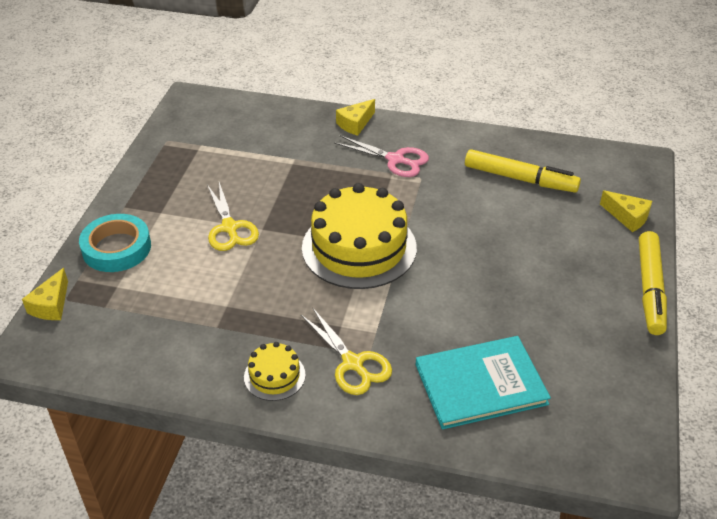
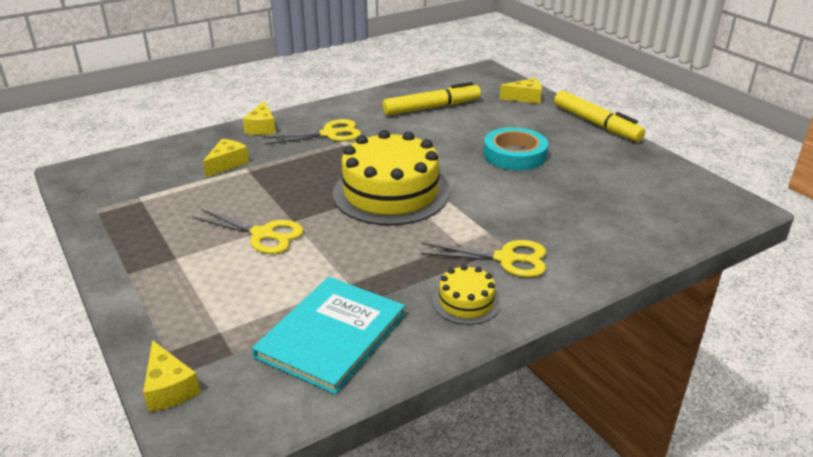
camera: 45 degrees left, 10 degrees down
turquoise tape [79,214,151,272] -> turquoise tape moved to [483,127,548,170]
pink scissors [334,136,429,177] -> yellow scissors [263,119,361,145]
turquoise book [416,336,551,429] -> turquoise book moved to [252,277,405,395]
none -> yellow cheese [203,139,249,177]

